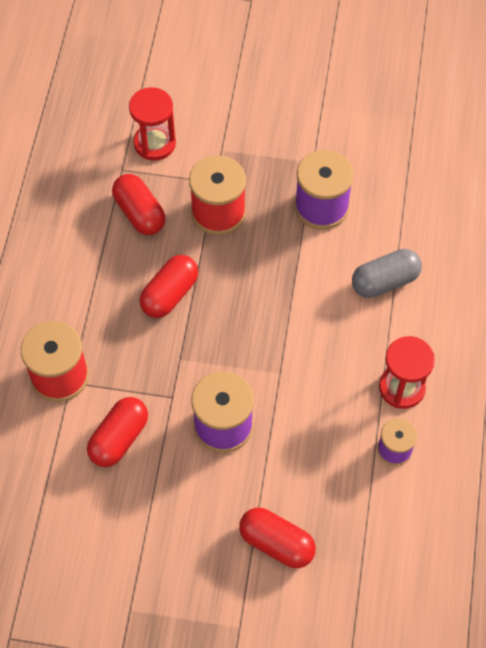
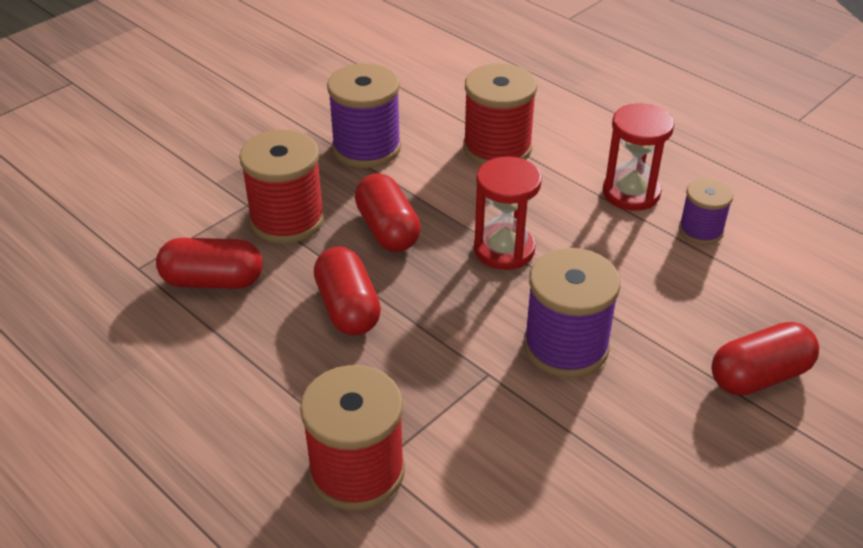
camera: 55 degrees left, 20 degrees down
red capsule [87,397,148,467] -> red capsule moved to [355,173,421,252]
red hourglass [129,87,176,161] -> red hourglass moved to [474,157,542,270]
grey capsule [352,249,422,298] -> red spool [463,63,537,165]

